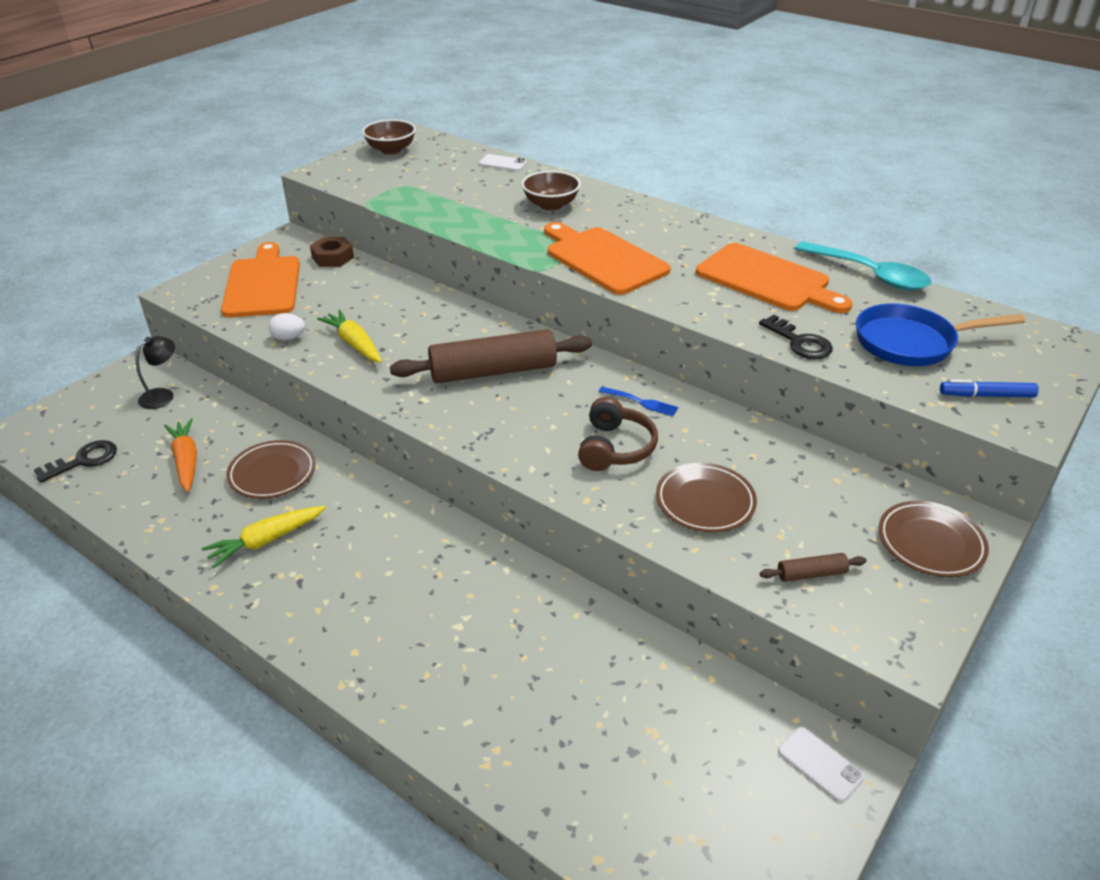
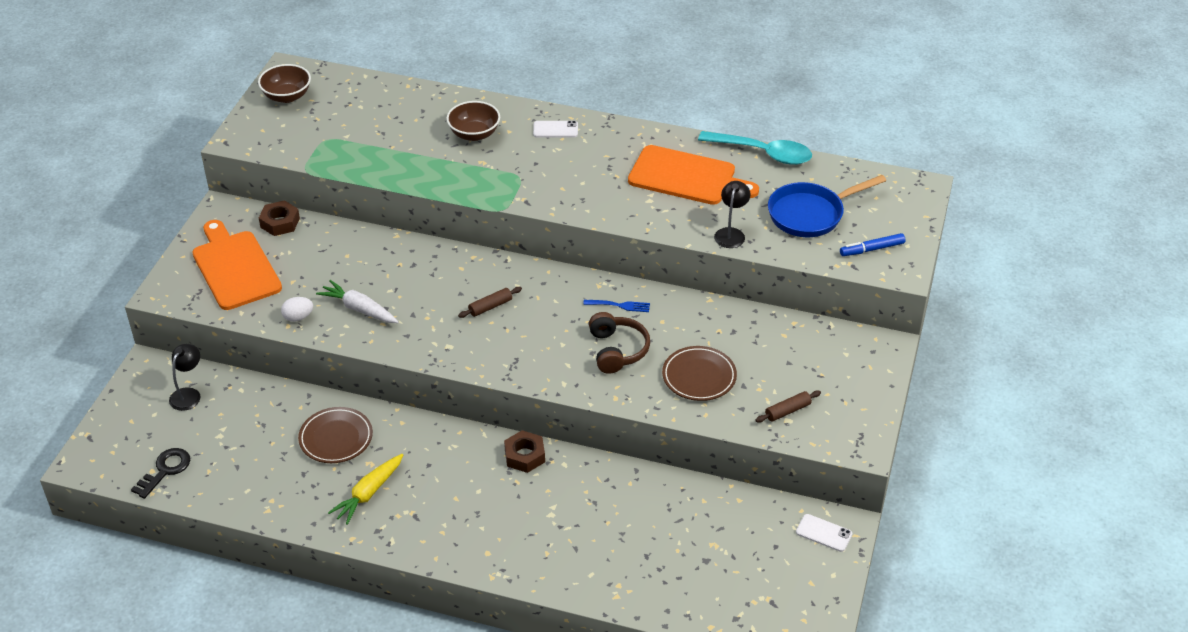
camera: 20 degrees left, 5 degrees up
orange carrot [164,418,197,492] -> none
yellow carrot [317,310,382,363] -> white carrot [316,280,398,323]
brown rolling pin [390,329,592,383] -> brown rolling pin [458,287,522,318], size x0.43
white phone [479,154,527,171] -> white phone moved to [533,121,578,137]
orange cutting board [544,222,671,295] -> none
black key [759,315,833,359] -> black lamp [714,181,751,248]
brown plate [879,501,989,577] -> none
none -> brown nut [504,430,545,473]

